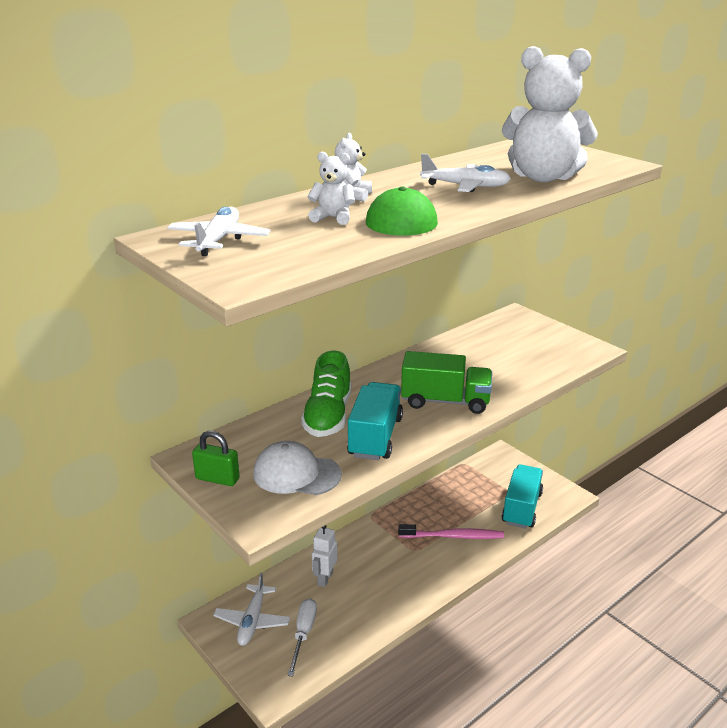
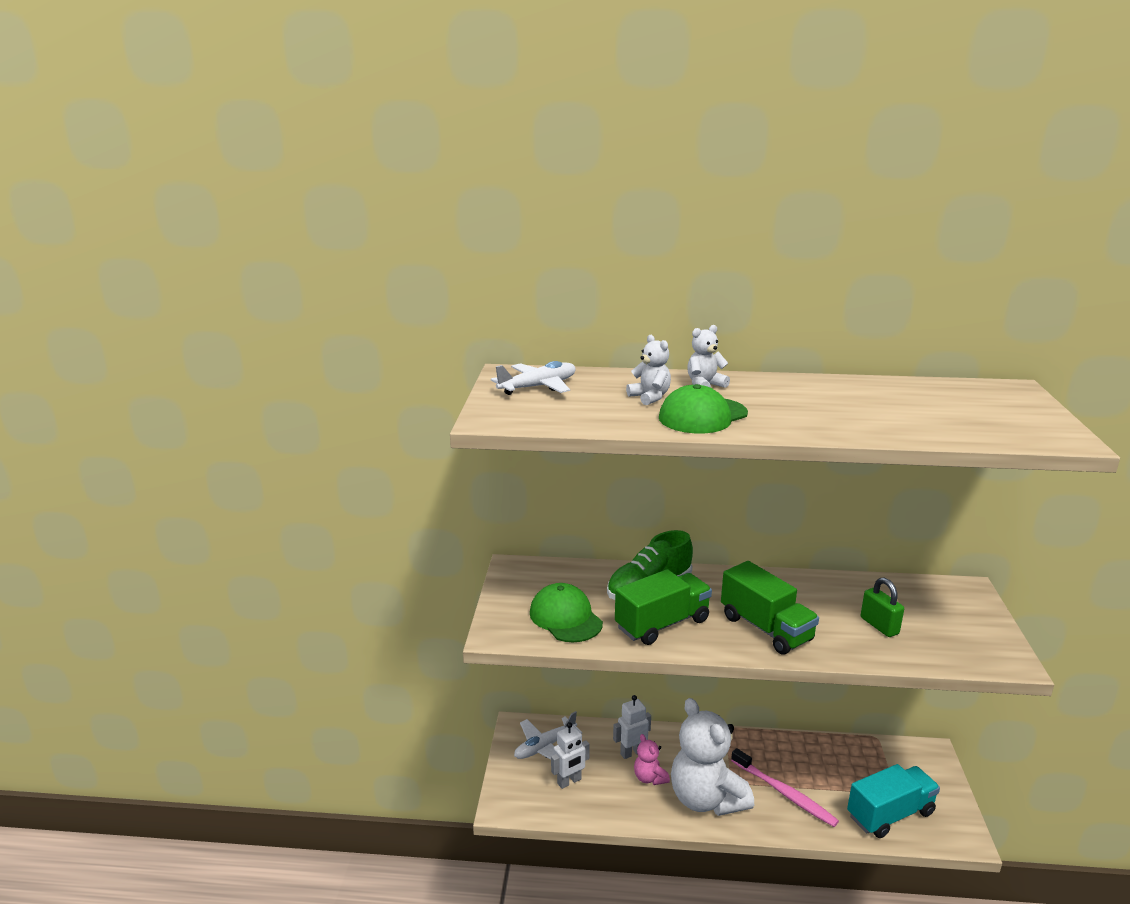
camera: 45 degrees right, 5 degrees down
green padlock [192,431,240,486] -> green padlock moved to [861,578,904,637]
white cap [253,441,342,495] -> green cap [530,583,603,642]
white screwdriver [287,598,317,677] -> white robot [551,722,590,789]
turquoise truck [347,382,403,460] -> green truck [615,569,712,645]
white plane [420,154,511,192] -> none
white teddy bear [502,46,598,182] -> white teddy bear moved to [671,698,754,816]
none -> pink teddy bear [634,734,670,785]

